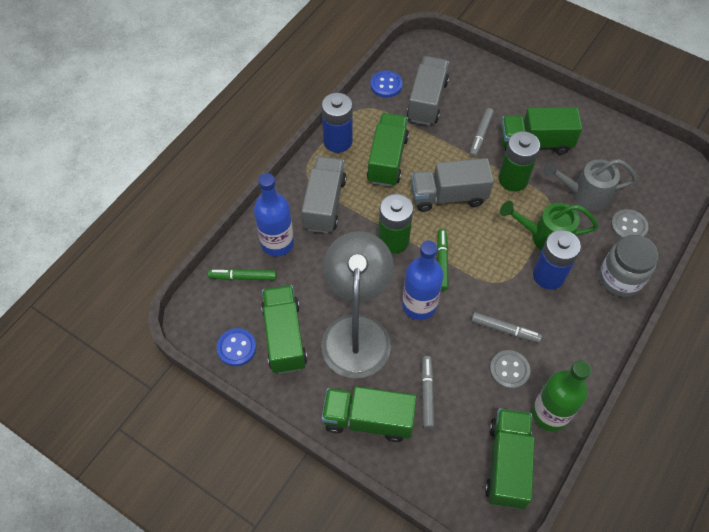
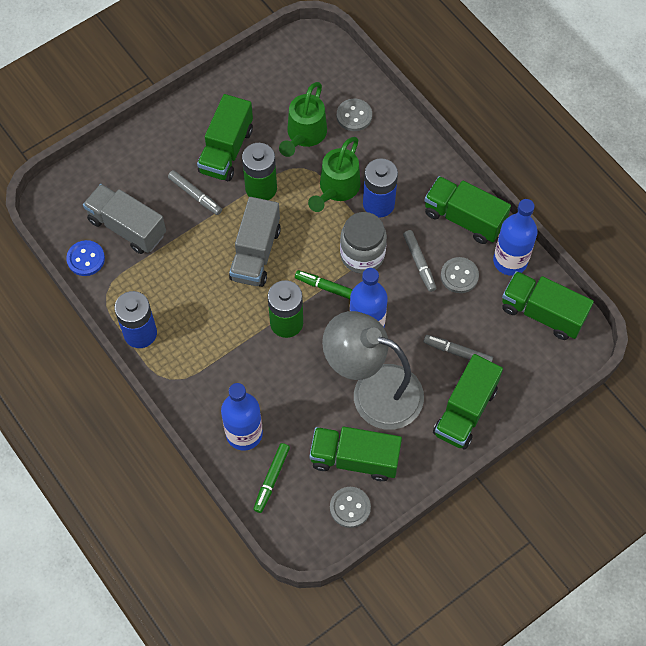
camera: 70 degrees left, 5 degrees up
blue button [217,328,256,366] -> grey button [330,487,371,528]
grey truck [301,156,347,234] -> none
green truck [367,113,409,187] -> green truck moved to [424,176,511,244]
grey marker [471,312,542,343] -> grey marker turned 120 degrees clockwise [403,230,436,292]
green bottle [532,360,591,431] -> blue bottle [493,199,537,276]
grey watering can [543,159,638,211] -> green watering can [279,82,327,157]
grey jar [599,235,658,297] -> grey jar moved to [340,212,387,274]

